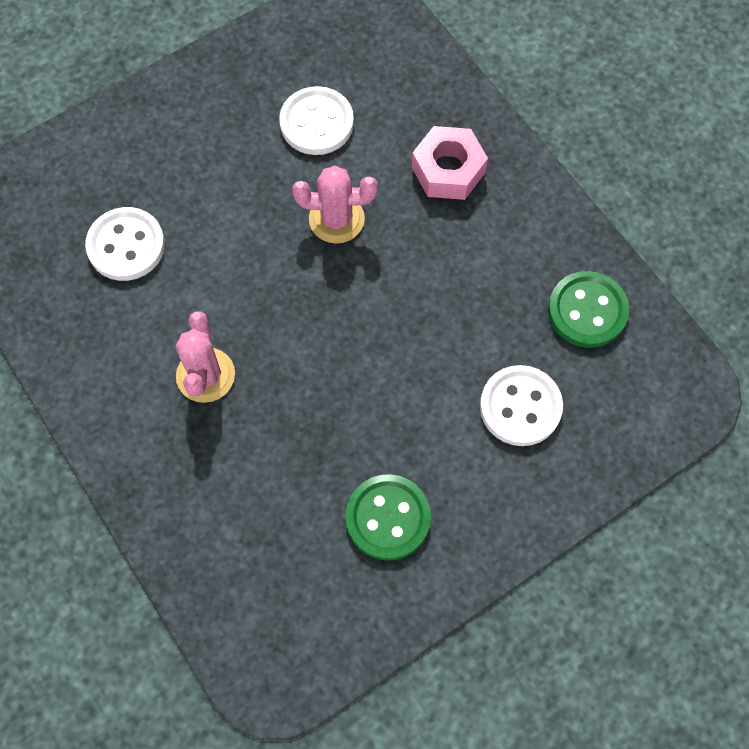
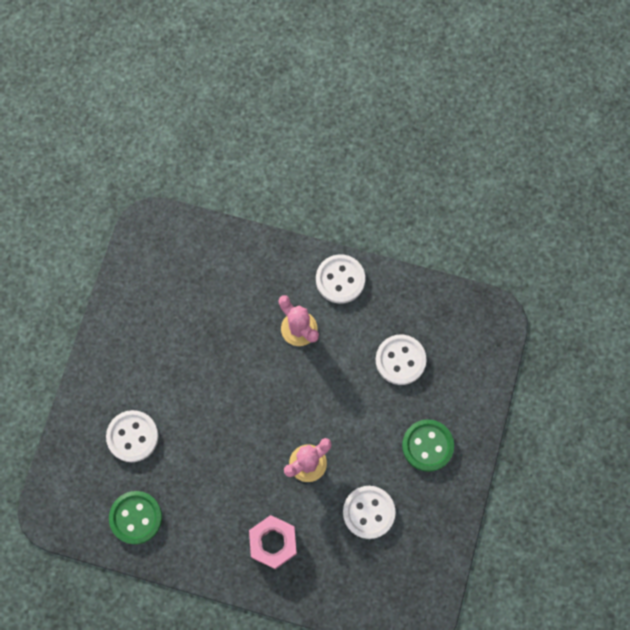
camera: 140 degrees right, 5 degrees up
green button [346,474,431,561] -> green button moved to [402,419,454,472]
none -> white button [316,254,365,304]

